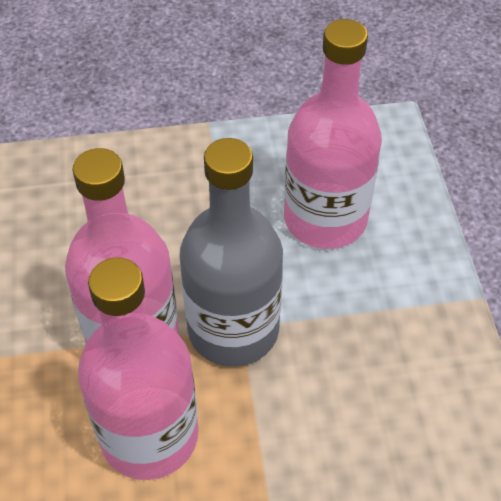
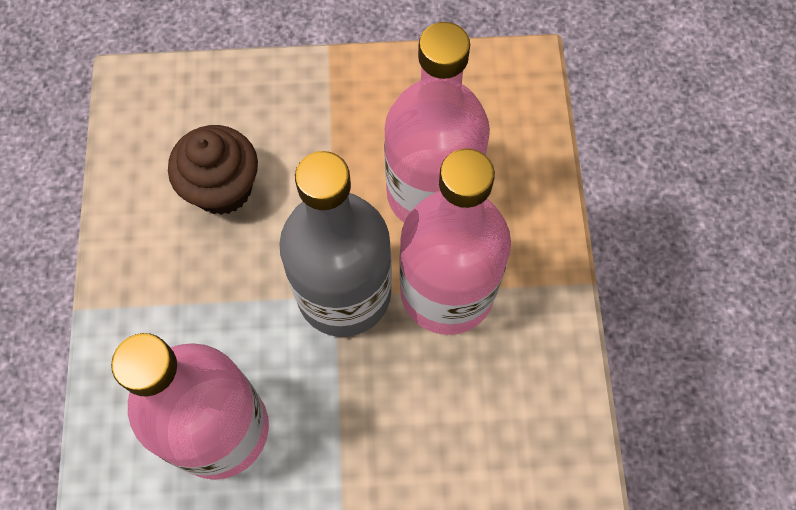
camera: 175 degrees left, 15 degrees up
none -> brown cupcake [168,125,258,215]

